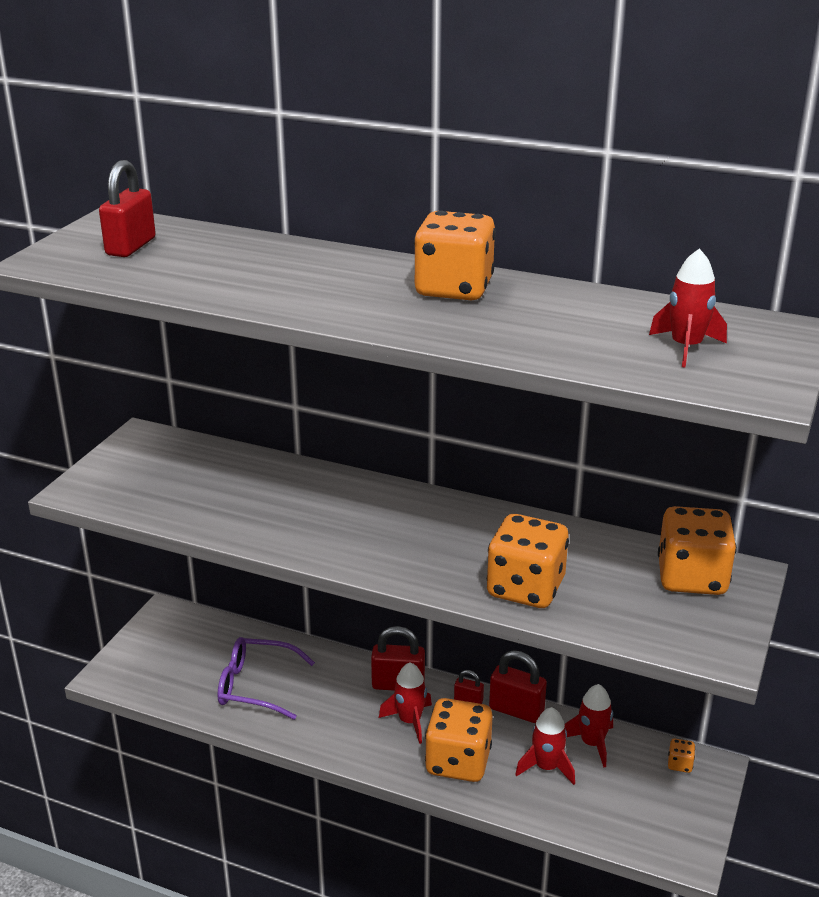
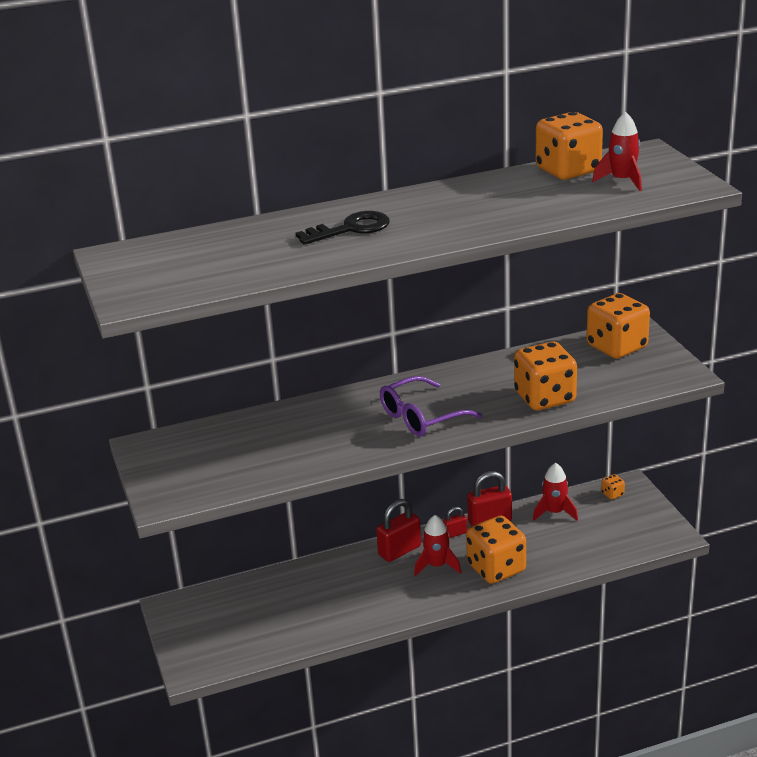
camera: 40 degrees left, 0 degrees up
red padlock [99,160,156,257] -> none
purple glasses [218,637,315,720] -> purple glasses moved to [380,376,483,437]
orange dice [414,211,496,300] -> orange dice moved to [536,112,603,180]
red rocket [515,707,575,785] -> none
none -> black key [295,211,390,245]

